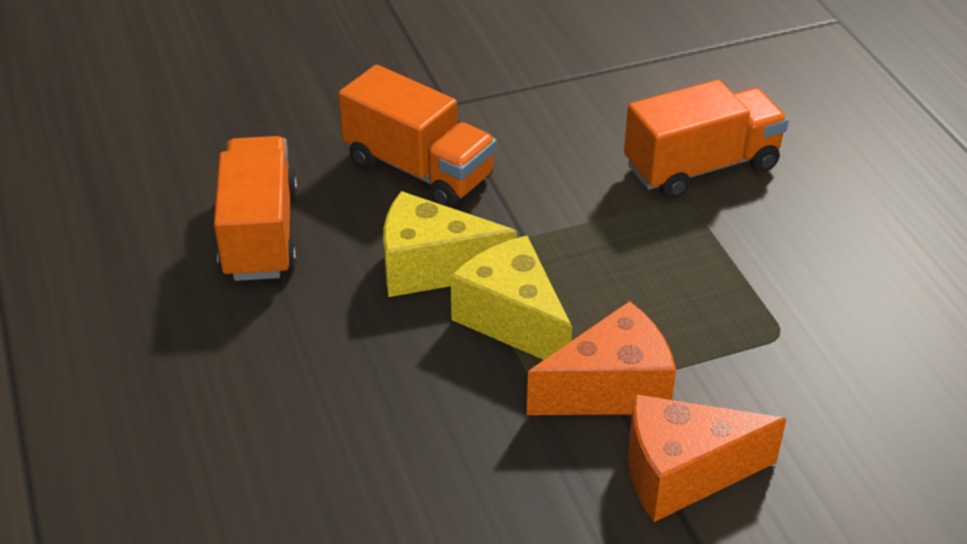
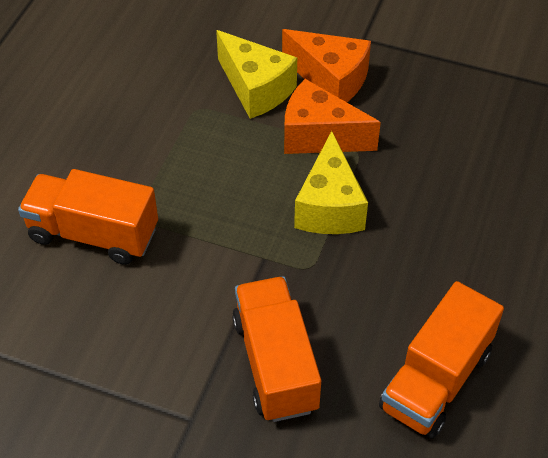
camera: 140 degrees left, 10 degrees up
yellow cheese [383,191,517,297] -> yellow cheese moved to [216,30,297,119]

